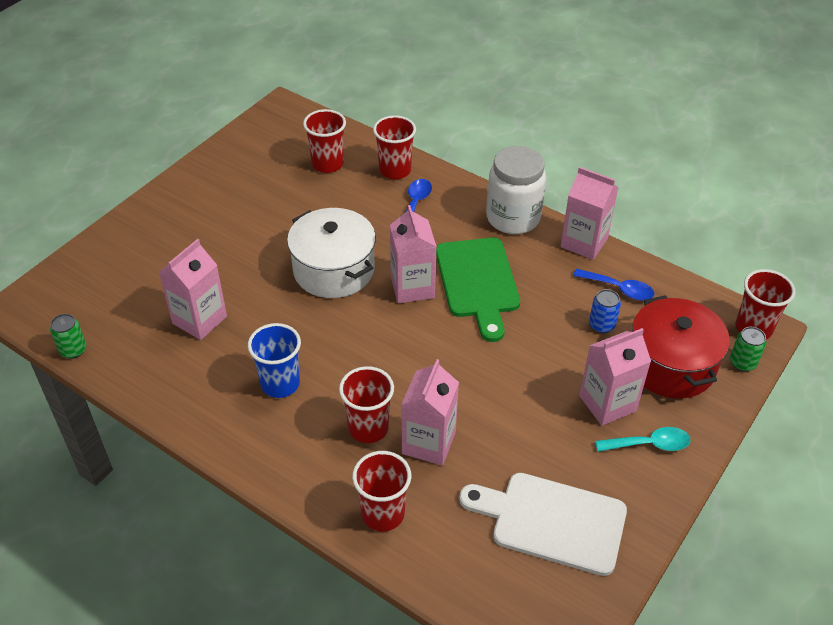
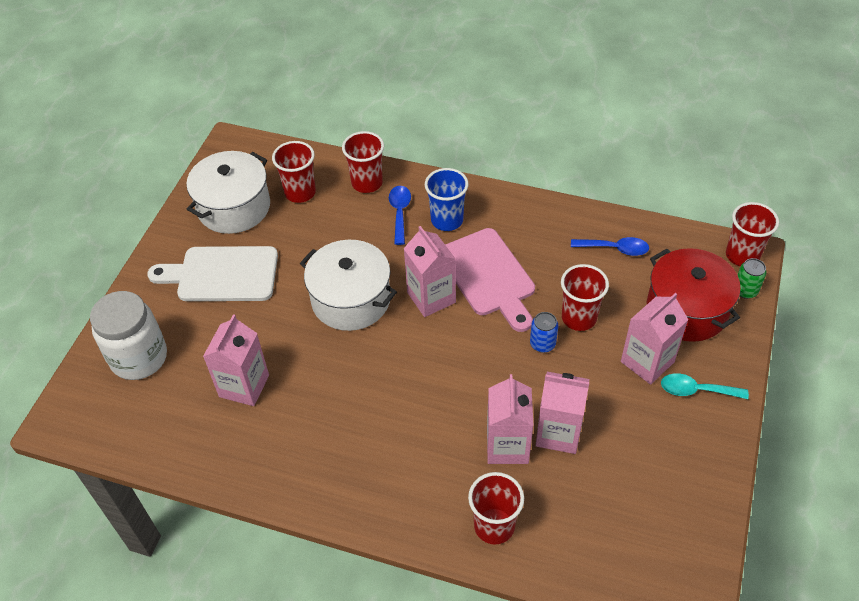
camera: 15 degrees left, 5 degrees up
green can [50,314,86,359] -> none
blue cup [248,323,301,398] -> blue cup moved to [425,168,469,231]
red cup [339,366,394,443] -> red cup moved to [561,264,609,331]
green cutting board [436,238,520,342] -> pink cutting board [445,228,535,332]
white cutting board [459,473,627,576] -> white cutting board moved to [147,246,278,301]
white jar [486,146,546,234] -> white jar moved to [90,291,167,380]
pink carton [560,167,618,260] -> pink carton moved to [536,372,589,454]
blue can [589,289,621,333] -> blue can moved to [530,312,558,353]
turquoise spoon [595,427,690,452] -> turquoise spoon turned 150 degrees counterclockwise [661,373,749,399]
none -> white pot [186,151,270,234]

